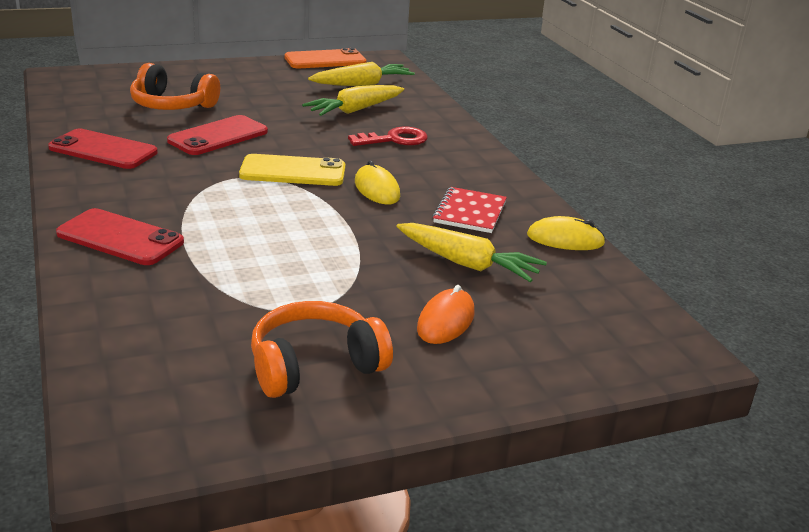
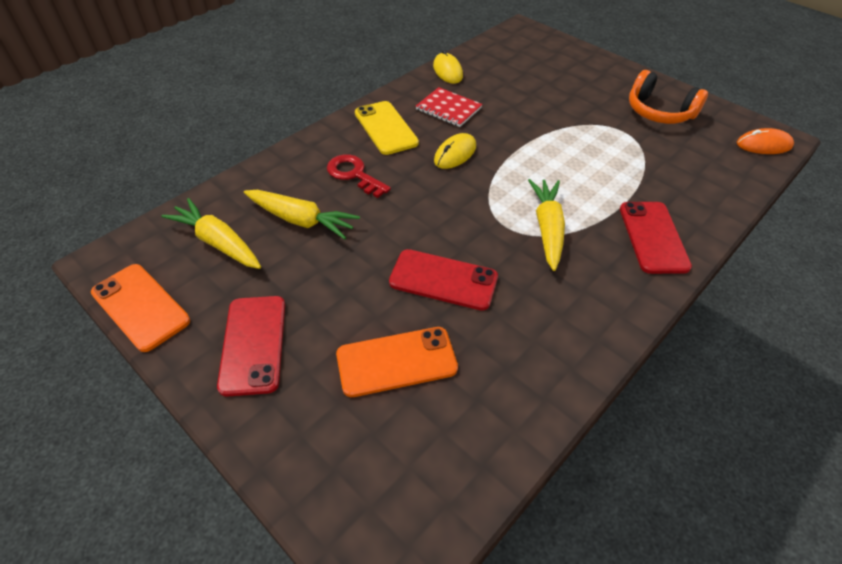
camera: 115 degrees left, 20 degrees up
red phone [48,129,158,169] -> red phone moved to [217,296,285,397]
orange headphones [130,63,220,110] -> orange phone [336,327,458,397]
yellow phone [239,154,345,186] -> yellow phone moved to [355,101,419,155]
yellow carrot [397,223,547,282] -> yellow carrot moved to [528,179,565,271]
orange mouse [417,285,474,344] -> orange mouse moved to [737,128,794,154]
red notebook [432,187,507,233] -> red notebook turned 45 degrees clockwise [416,87,482,127]

